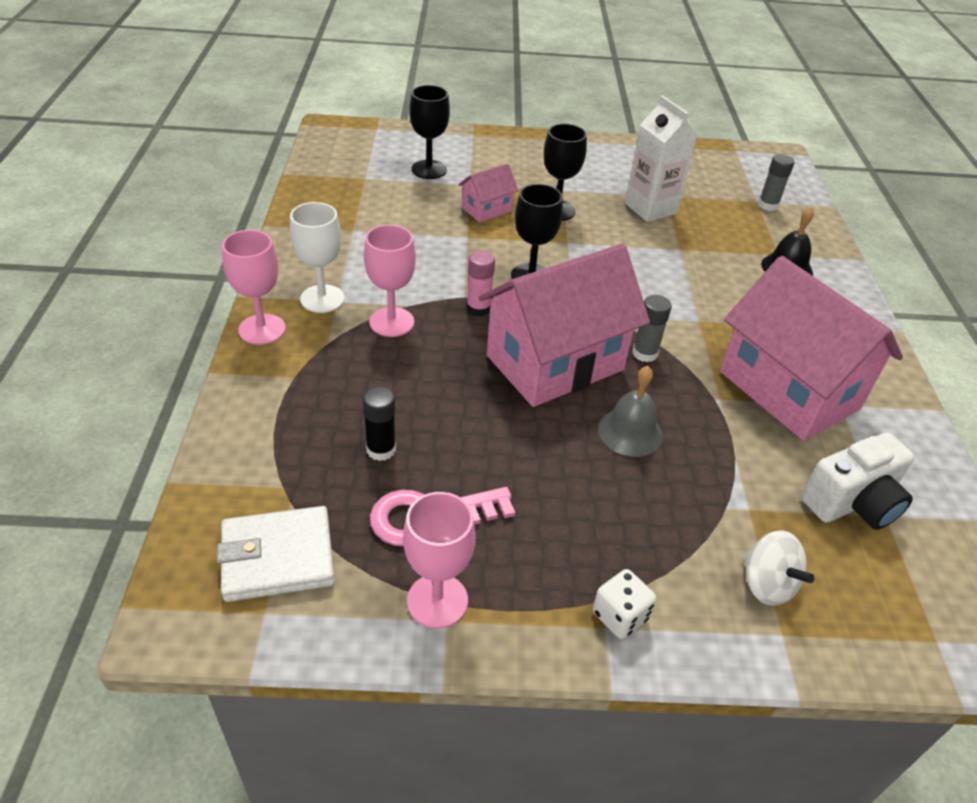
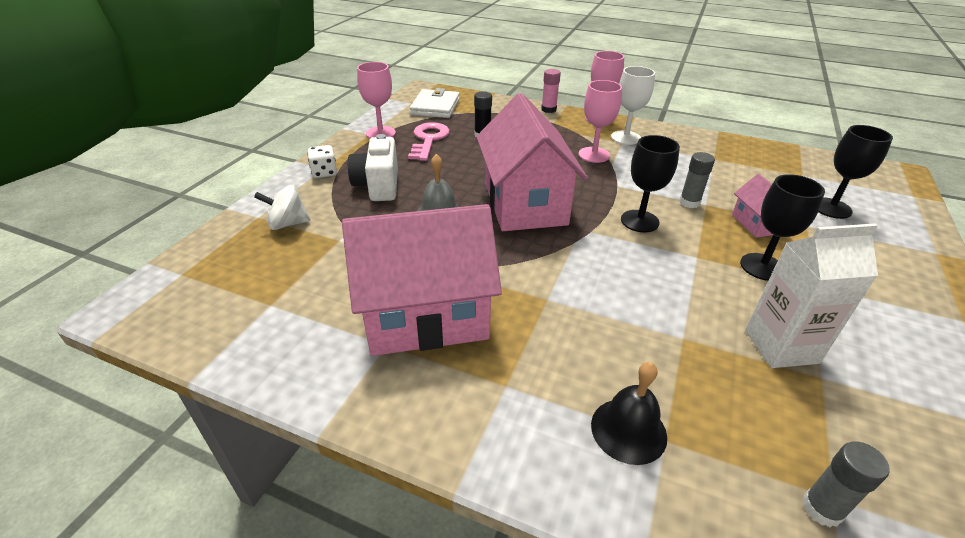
camera: 115 degrees right, 5 degrees down
pink glue stick [467,250,495,316] -> pink glue stick moved to [541,69,561,113]
grey glue stick [632,295,672,362] -> grey glue stick moved to [679,152,715,208]
white camera [801,433,914,530] -> white camera moved to [348,134,398,201]

